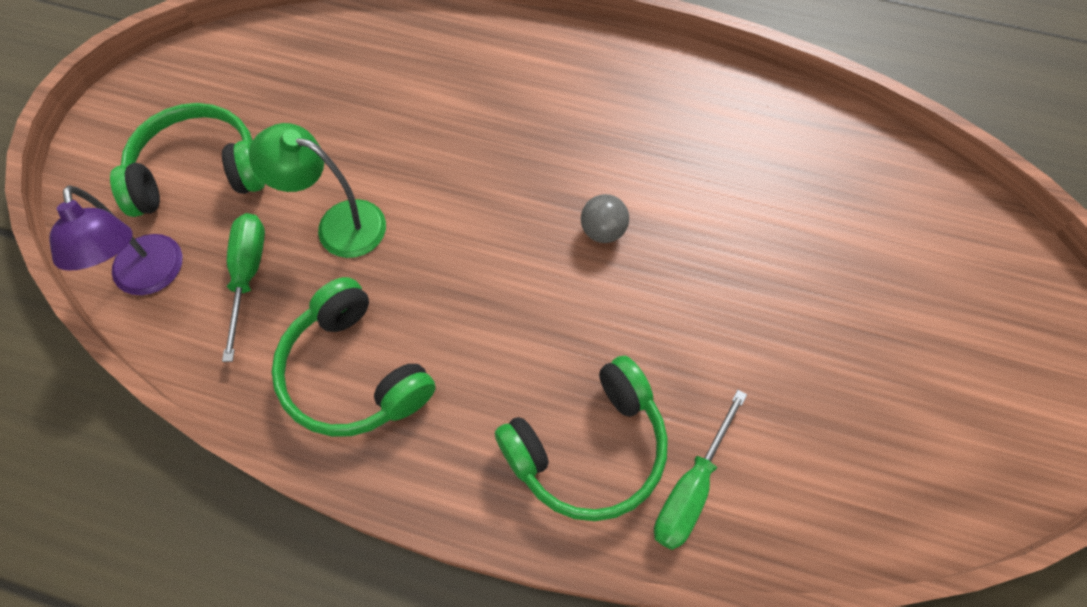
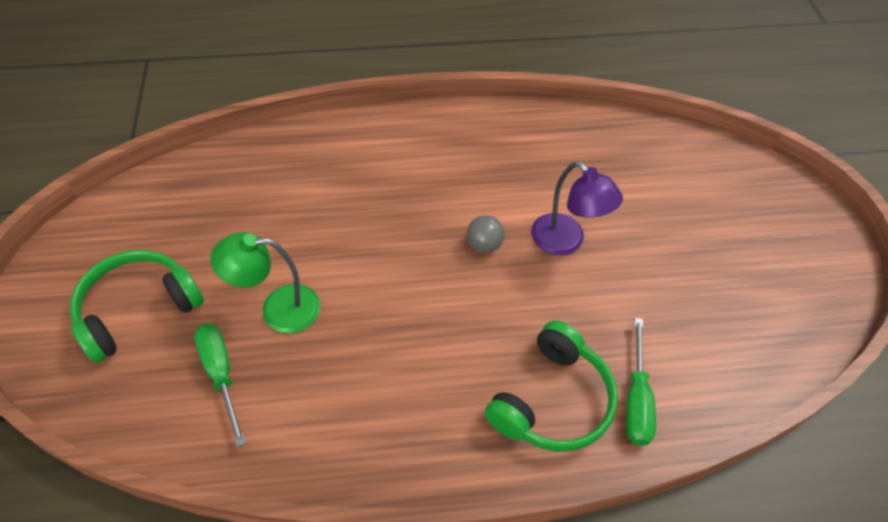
camera: 25 degrees left, 10 degrees down
purple lamp [49,186,182,295] -> purple lamp moved to [531,161,623,255]
green headphones [272,277,436,437] -> none

